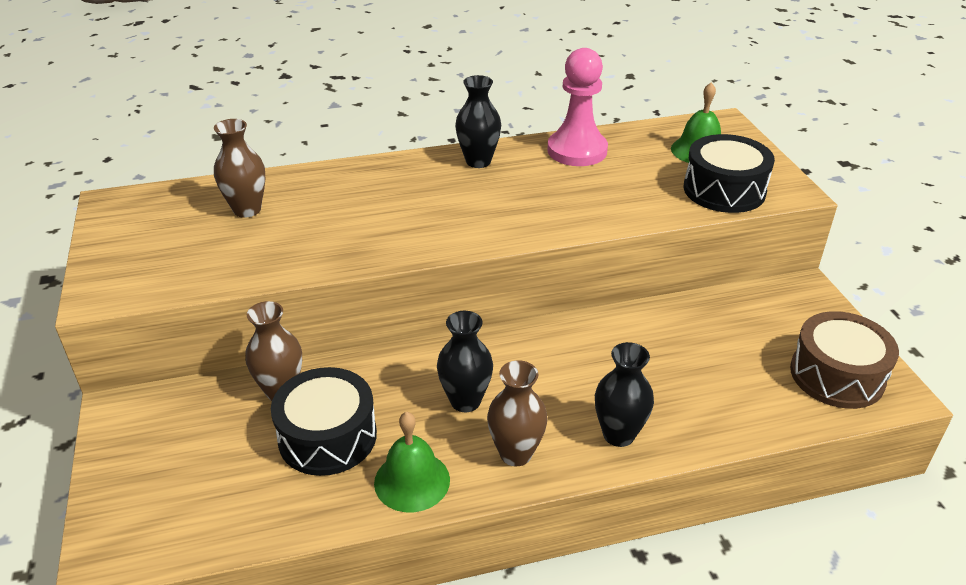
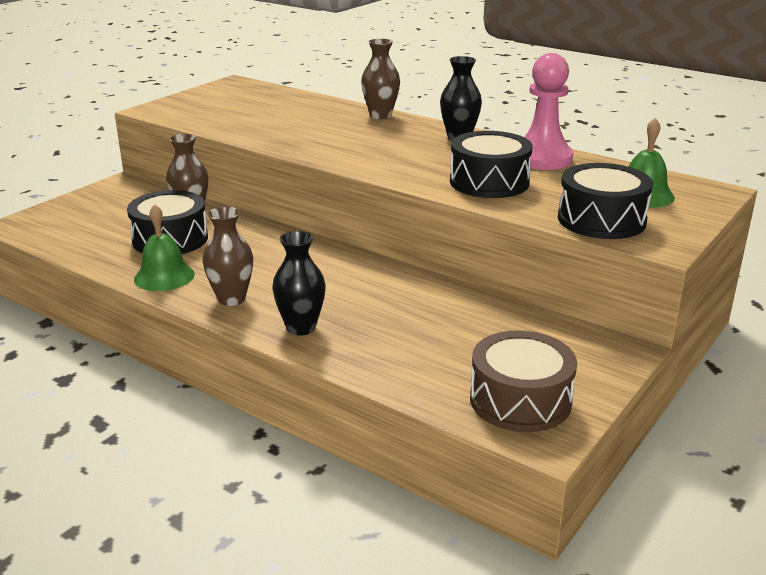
camera: 50 degrees right, 10 degrees down
brown vase [214,119,265,218] -> brown vase moved to [361,39,400,119]
black vase [437,311,493,412] -> none
none -> black drum [450,131,533,198]

